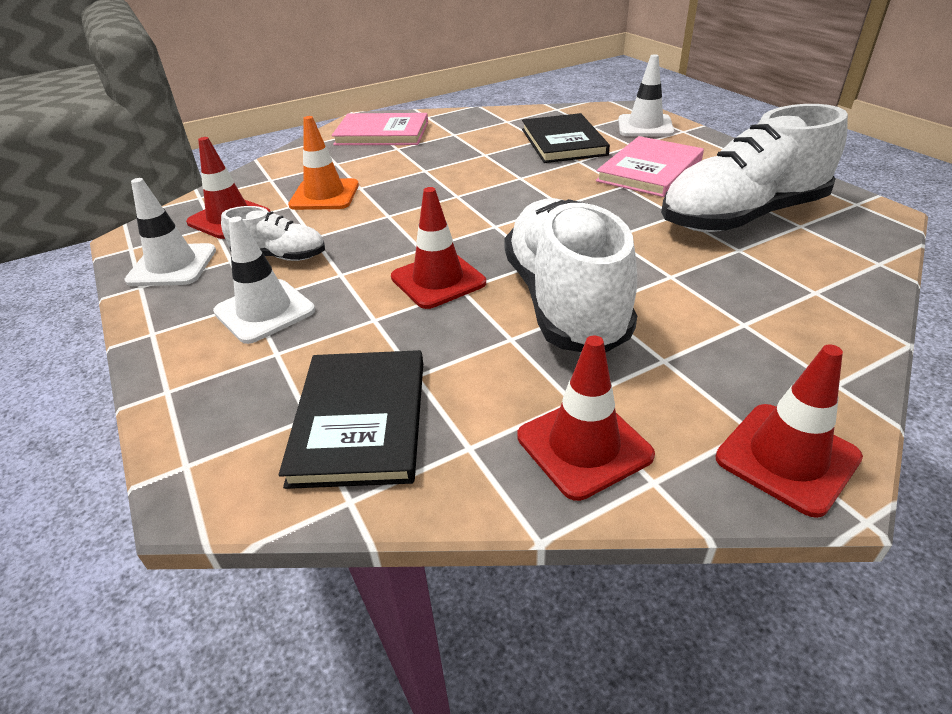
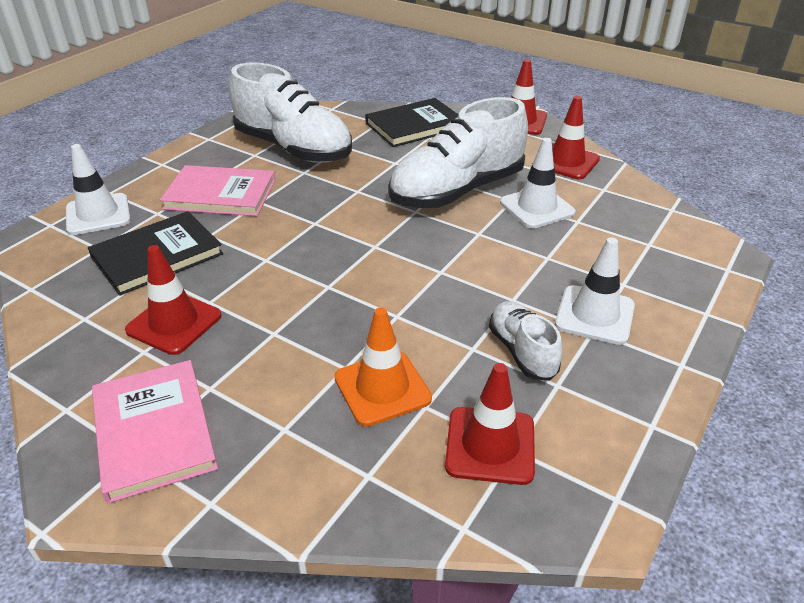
camera: 120 degrees left, 0 degrees up
white traffic cone [124,178,216,286] -> white traffic cone moved to [500,138,576,228]
black book [279,350,423,489] -> black book moved to [365,98,458,147]
red traffic cone [391,187,486,309] -> red traffic cone moved to [125,245,221,355]

